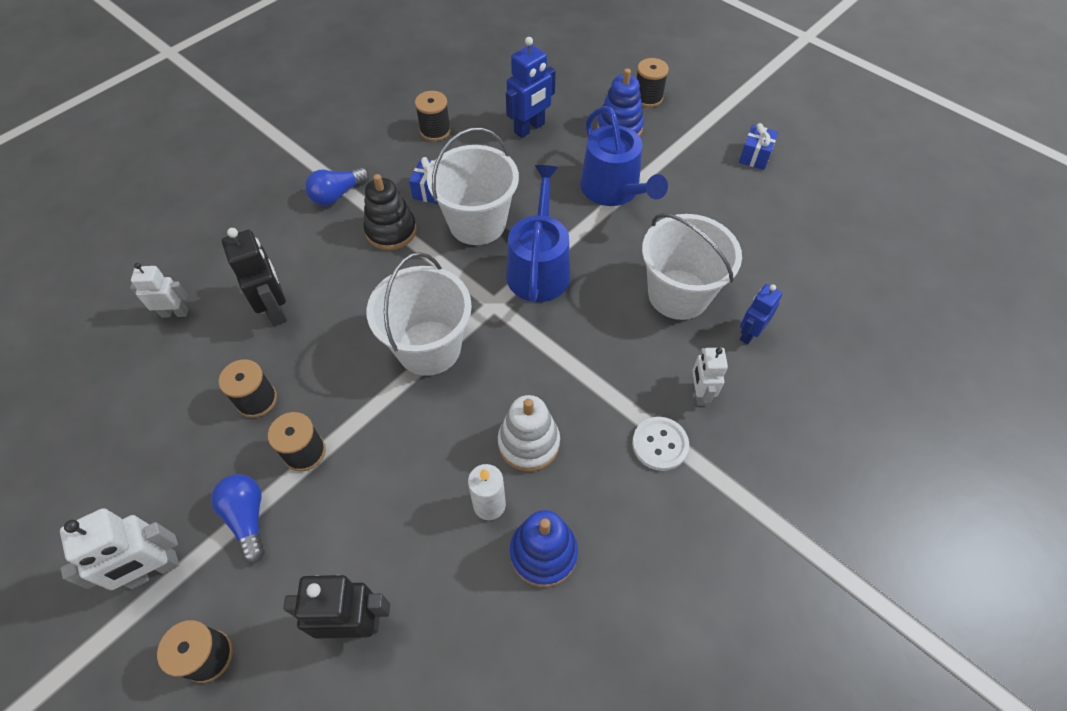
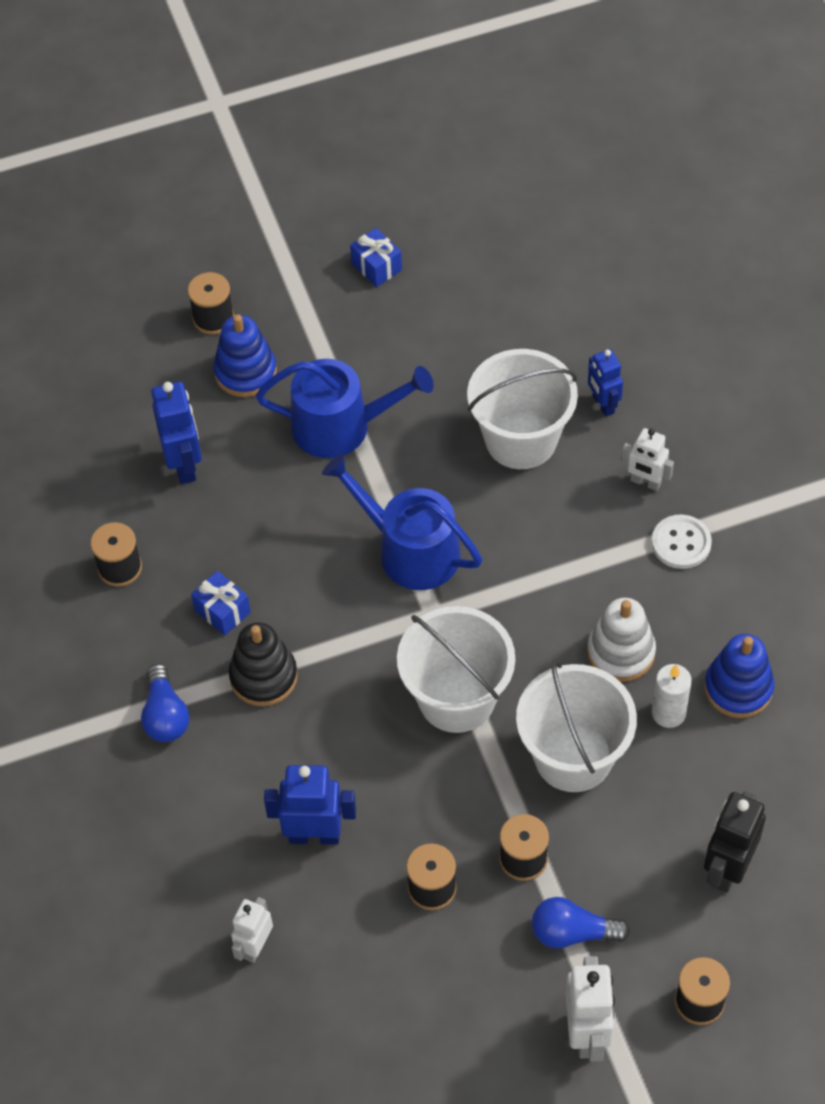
camera: 60 degrees left, 0 degrees up
black robot [222,228,287,326] -> blue robot [264,765,356,845]
white bucket [427,127,519,245] -> white bucket moved to [516,659,637,792]

